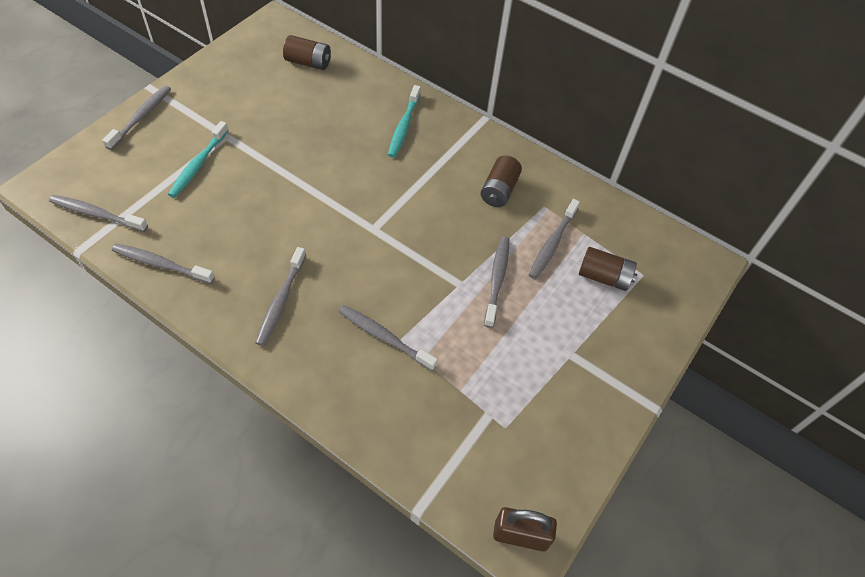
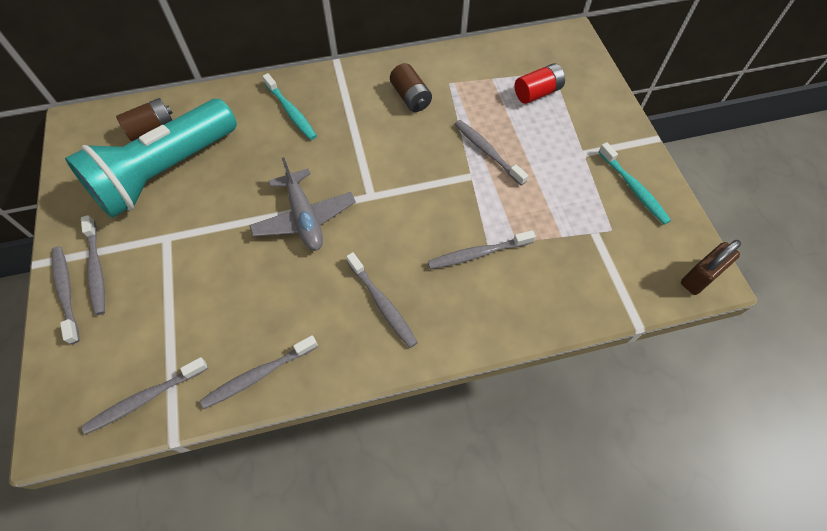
camera: 45 degrees left, 5 degrees up
turquoise toothbrush [168,121,229,198] -> turquoise toothbrush moved to [598,142,671,225]
grey toothbrush [529,199,580,279] -> grey toothbrush moved to [81,215,105,315]
brown battery [579,247,637,291] -> red battery [515,63,565,104]
none -> turquoise flashlight [65,99,237,218]
none -> grey plane [249,157,356,251]

